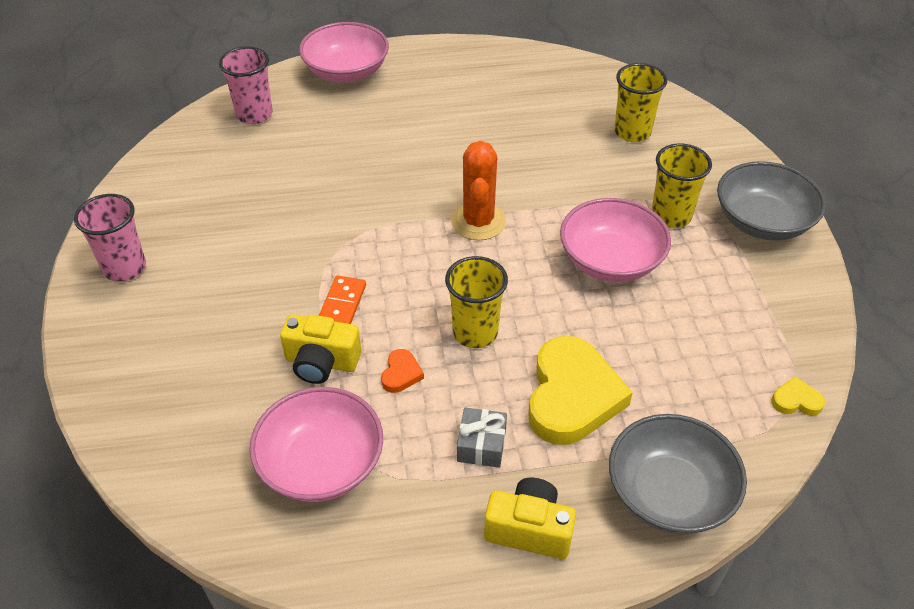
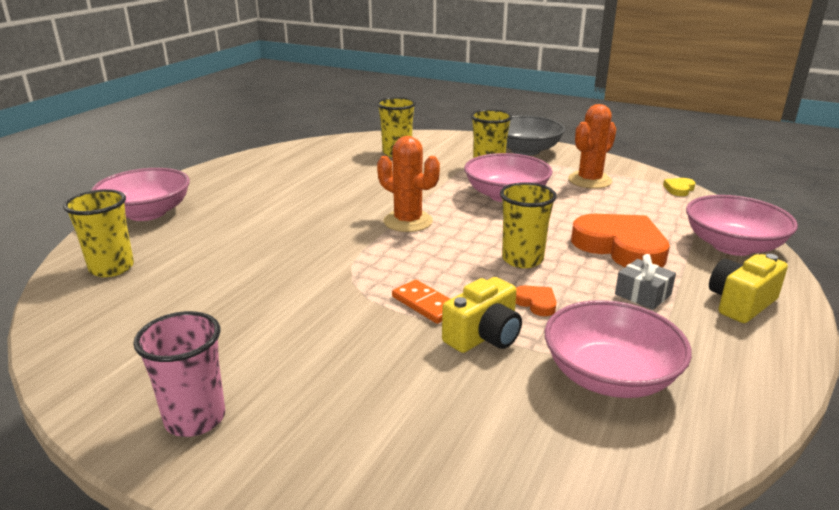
camera: 55 degrees left, 20 degrees down
pink cup [219,46,273,124] -> yellow cup [63,189,134,277]
yellow heart [528,336,633,445] -> orange heart [571,214,670,268]
grey bowl [609,414,747,534] -> pink bowl [686,195,798,256]
none -> orange cactus [568,104,616,189]

